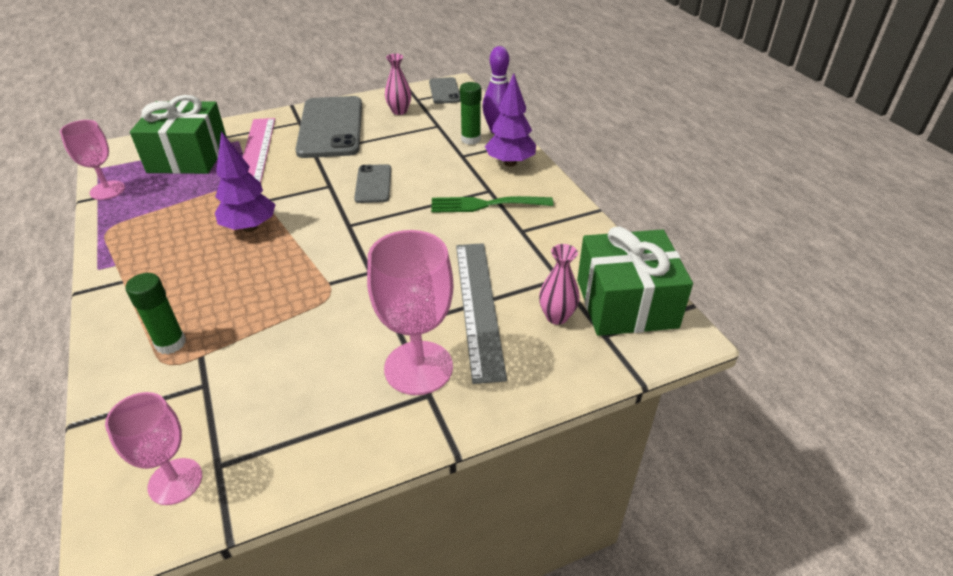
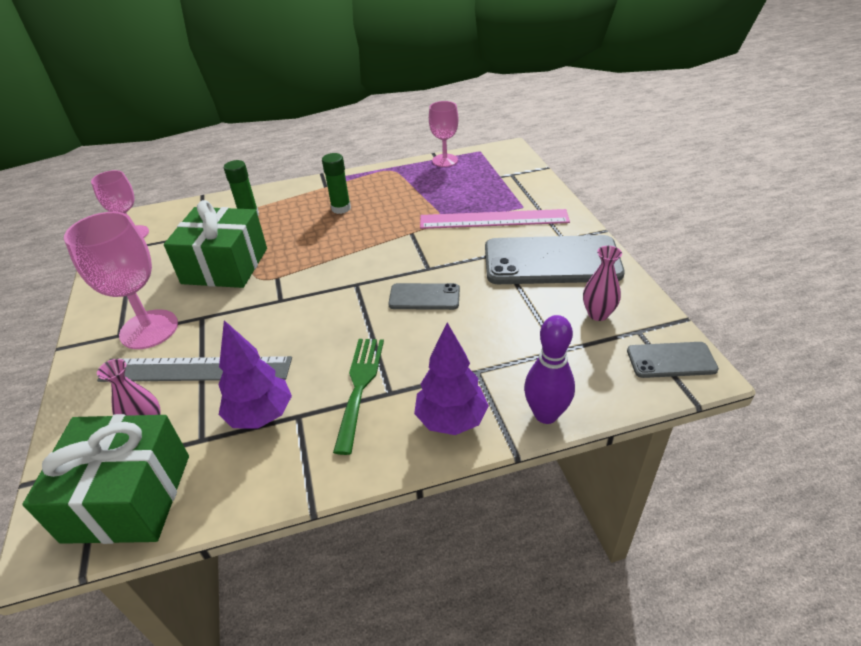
camera: 100 degrees right, 0 degrees up
green gift [130,95,227,174] -> green gift moved to [164,200,267,288]
purple tree [215,131,276,232] -> purple tree moved to [218,320,292,429]
green glue stick [460,82,481,145] -> green glue stick moved to [322,153,351,214]

